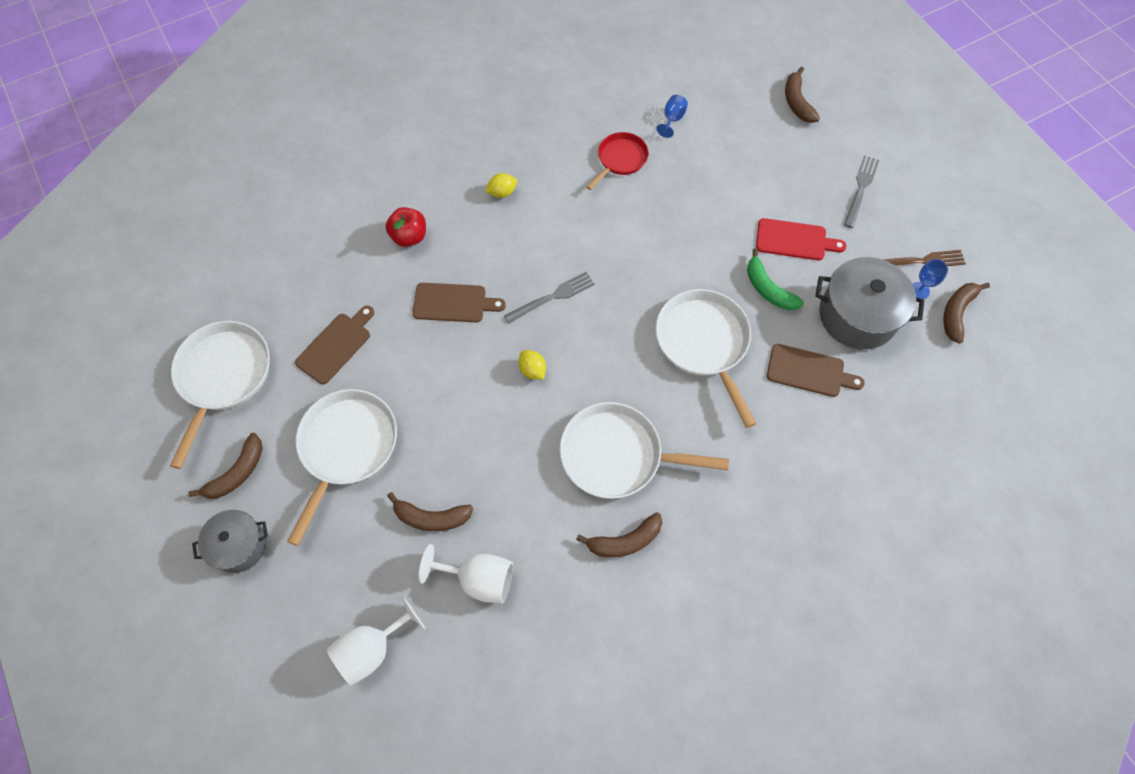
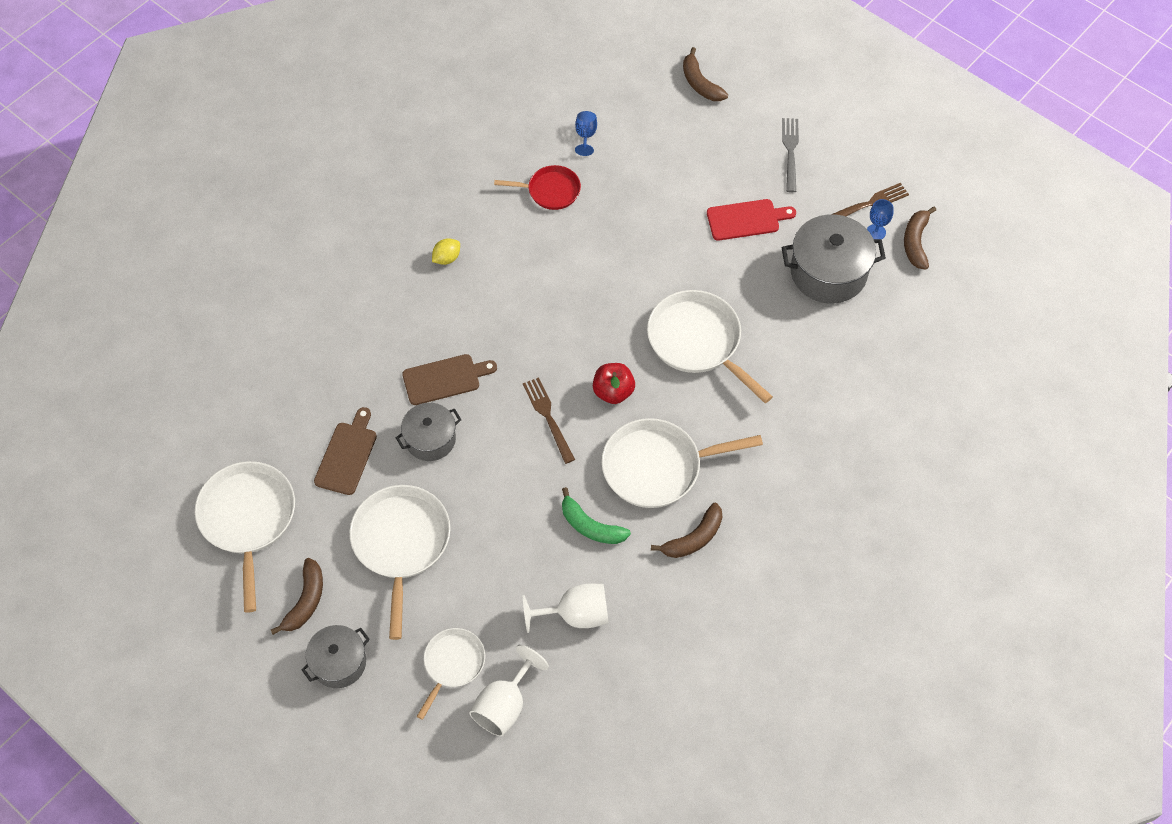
camera: 20 degrees left, 5 degrees down
red apple [386,207,426,247] -> red apple moved to [593,363,635,404]
brown banana [387,492,473,531] -> none
grey fork [504,272,595,324] -> none
yellow lemon [518,350,546,379] -> brown fork [523,377,575,464]
red pan [586,132,649,190] -> red pan turned 75 degrees clockwise [494,165,581,210]
green banana [747,249,804,310] -> green banana moved to [562,487,631,544]
brown cutting board [767,344,865,397] -> none
none -> grey pot [396,403,461,461]
none -> white pan [417,628,485,720]

